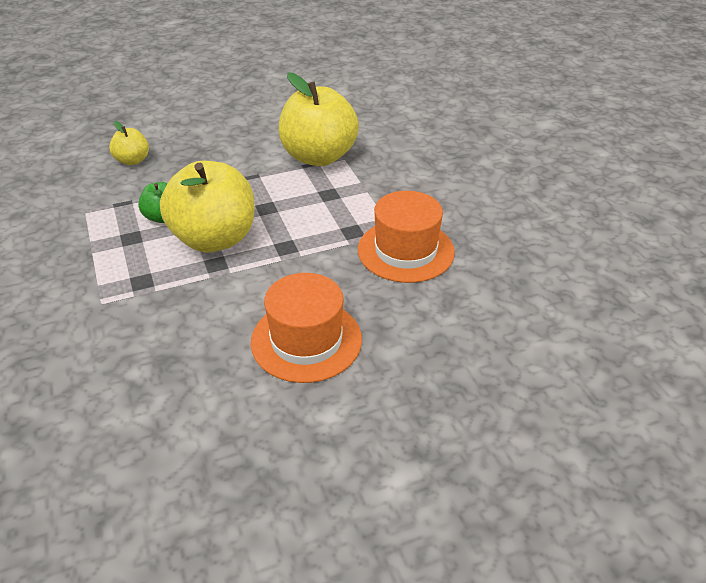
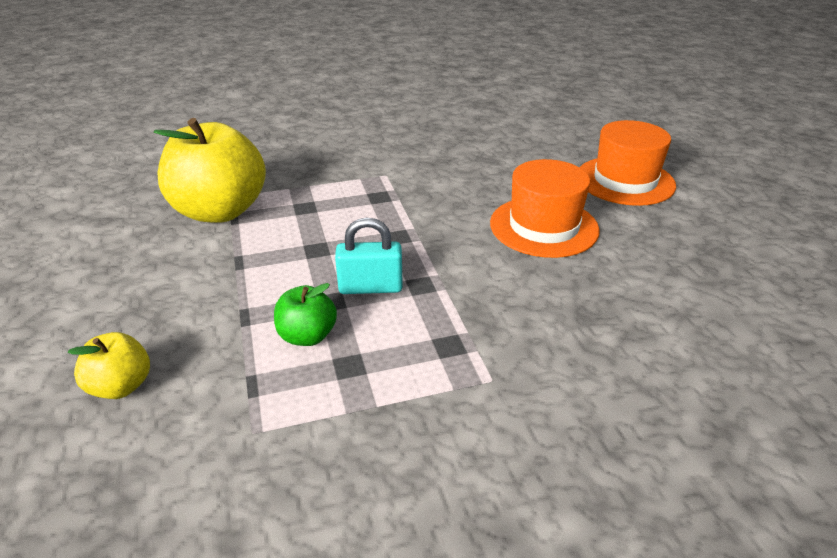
camera: 85 degrees left, 5 degrees down
yellow apple [160,161,254,252] -> turquoise padlock [335,218,403,294]
orange hat [358,191,455,283] -> orange hat moved to [579,120,676,206]

